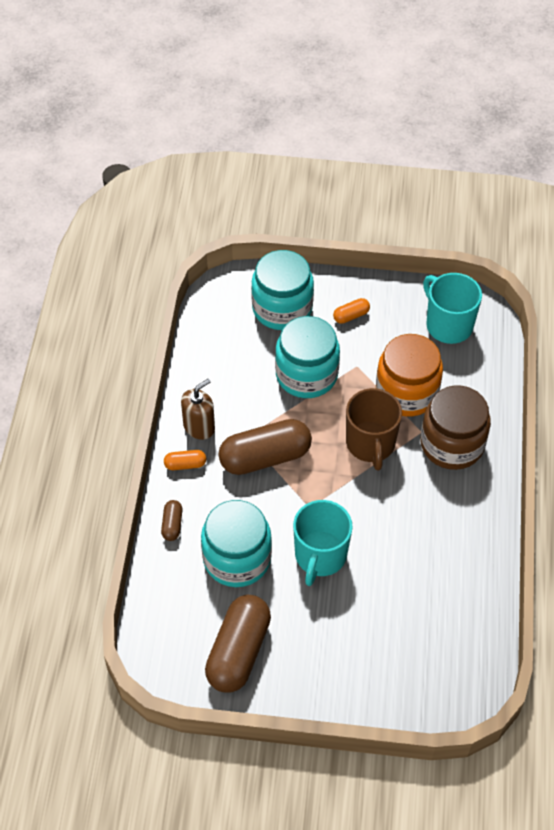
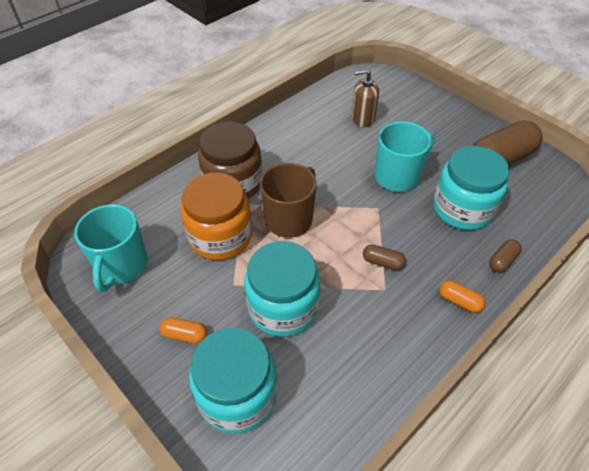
camera: 140 degrees left, 5 degrees down
brown soap dispenser [181,379,215,440] -> brown soap dispenser moved to [352,69,379,127]
brown capsule [218,419,312,475] -> brown capsule [363,244,406,270], size x0.45

